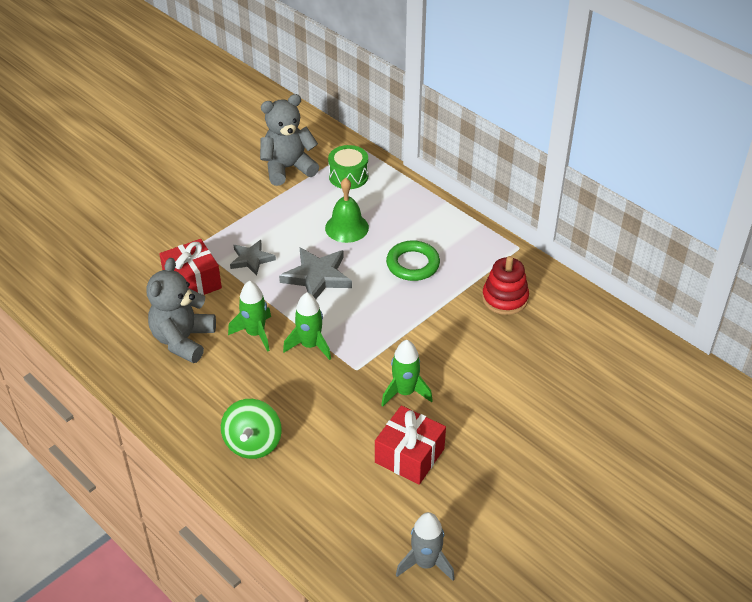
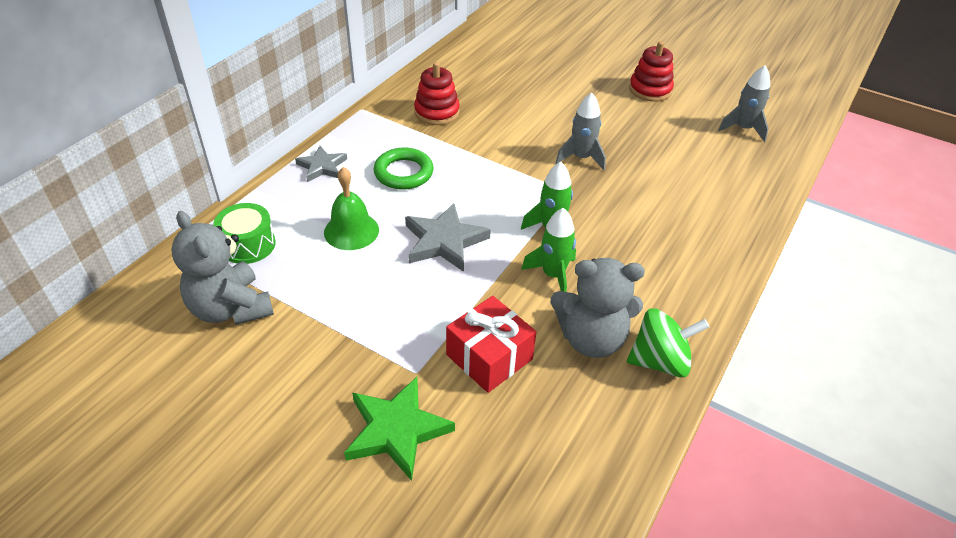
camera: 105 degrees left, 0 degrees up
green spinning top [221,399,282,459] -> green spinning top moved to [627,308,709,378]
grey star [230,240,276,276] -> grey star moved to [295,146,347,182]
red gift [375,405,446,485] -> none
green rocket [381,340,433,406] -> grey rocket [555,93,606,170]
none -> green star [344,377,455,481]
none -> red stacking toy [629,41,674,102]

